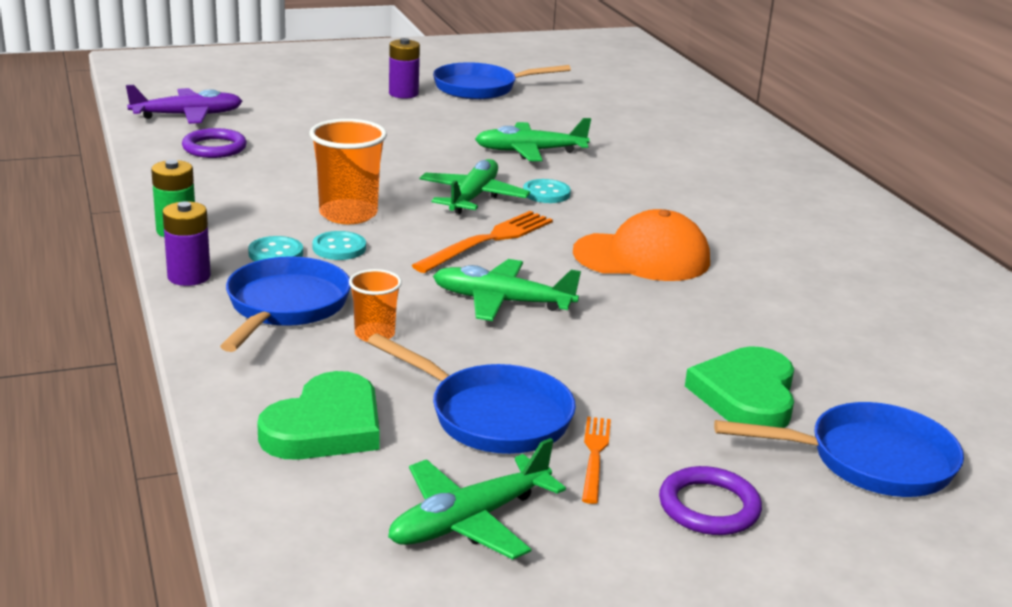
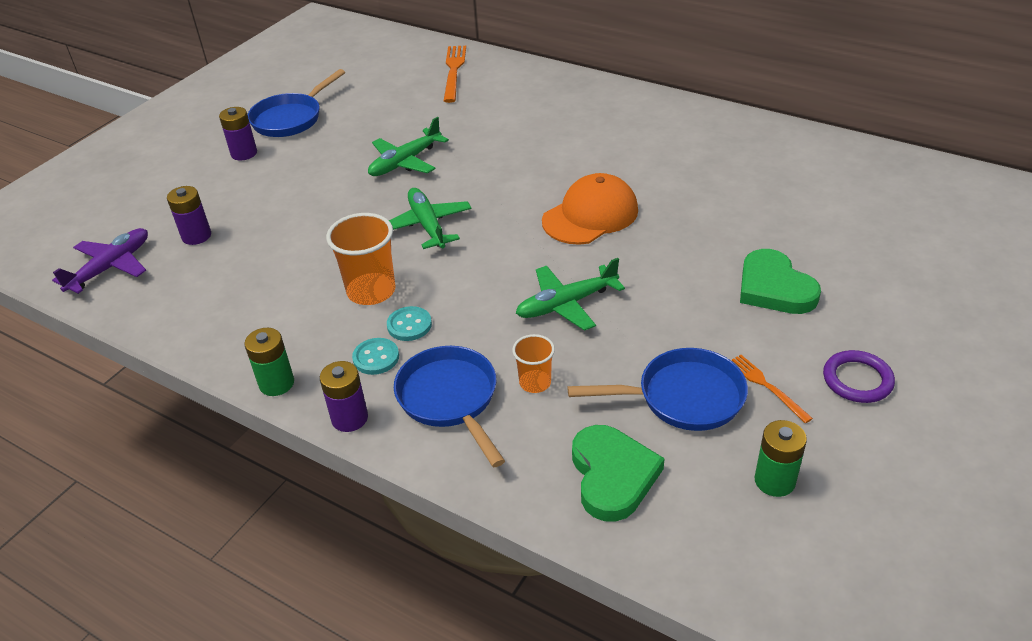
camera: 35 degrees left, 15 degrees up
purple ring [182,128,247,158] -> none
green plane [388,438,566,559] -> green battery [754,420,807,497]
orange fork [412,211,553,273] -> orange fork moved to [444,46,466,103]
turquoise button [523,179,571,203] -> none
blue pan [714,402,964,497] -> none
none -> purple battery [167,186,211,245]

